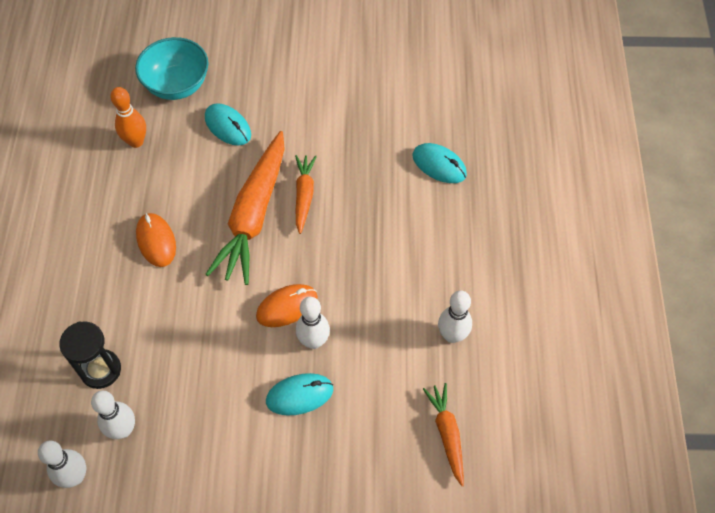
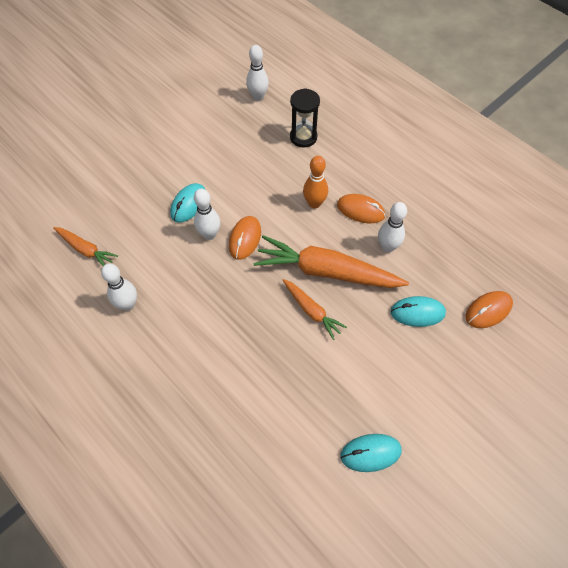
camera: 135 degrees right, 0 degrees up
white bowling pin [91,390,135,439] -> white bowling pin moved to [378,202,407,253]
orange bowling pin [110,87,146,148] -> orange bowling pin moved to [303,156,328,209]
turquoise bowl [135,37,209,100] -> orange mouse [465,291,513,328]
orange carrot [205,131,285,285] -> orange carrot turned 45 degrees counterclockwise [254,235,409,288]
turquoise mouse [413,143,467,183] -> turquoise mouse moved to [341,434,402,472]

